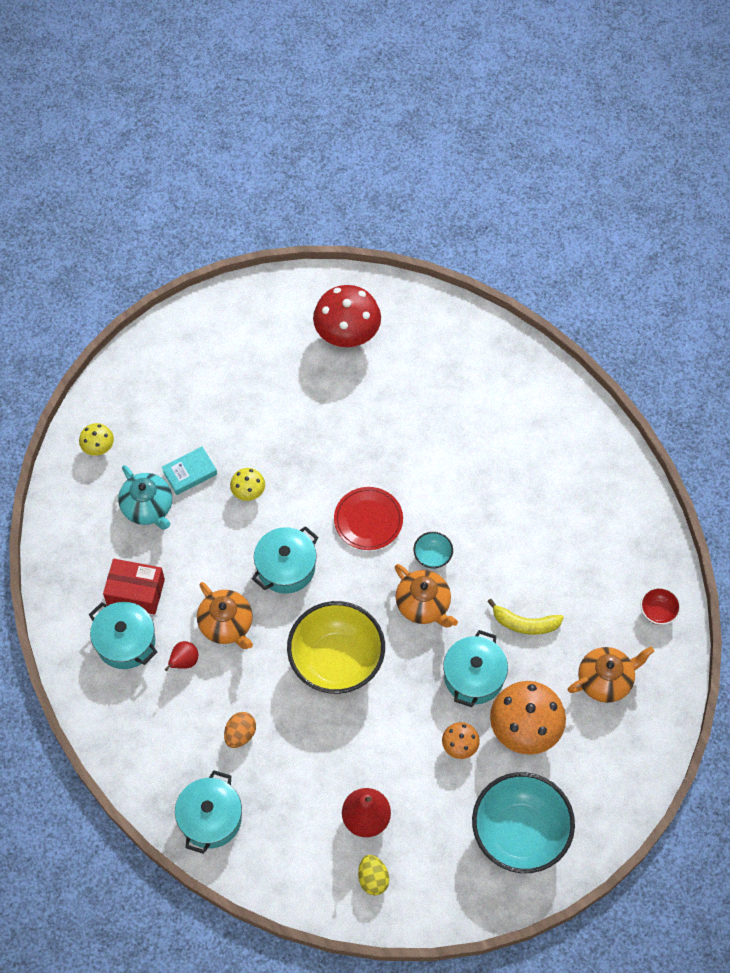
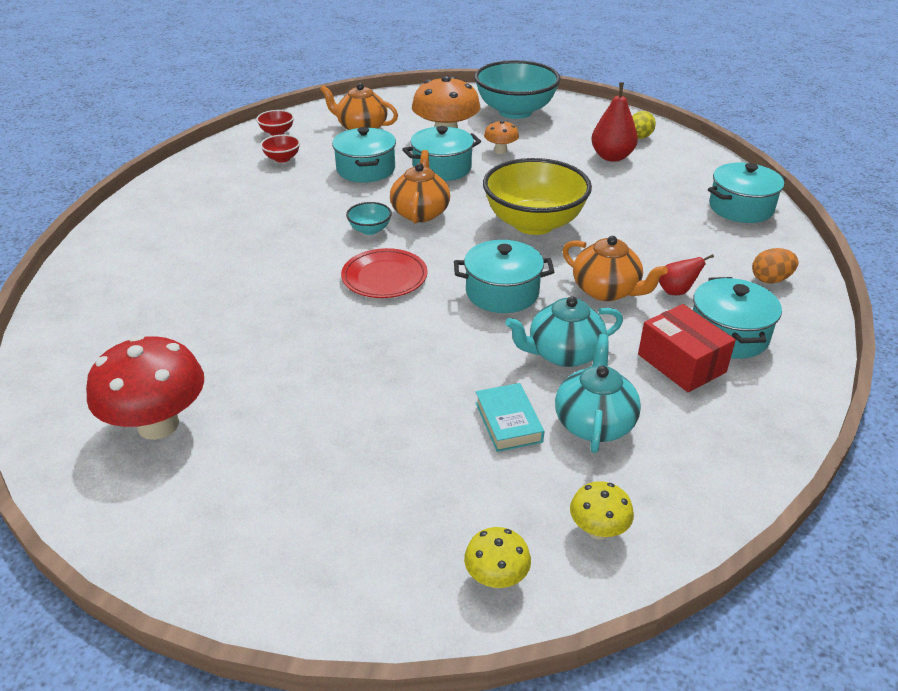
camera: 135 degrees left, 25 degrees down
turquoise book [162,446,217,495] -> turquoise book turned 60 degrees clockwise [475,383,544,452]
orange teapot [197,582,253,649] -> orange teapot turned 120 degrees clockwise [563,236,668,301]
orange egg [224,712,256,748] -> orange egg moved to [752,248,798,283]
yellow mushroom [230,468,265,501] -> yellow mushroom moved to [464,527,531,589]
yellow banana [487,599,564,635] -> turquoise pot [332,127,396,183]
none -> red bowl [260,135,300,163]
none -> turquoise teapot [505,296,623,367]

